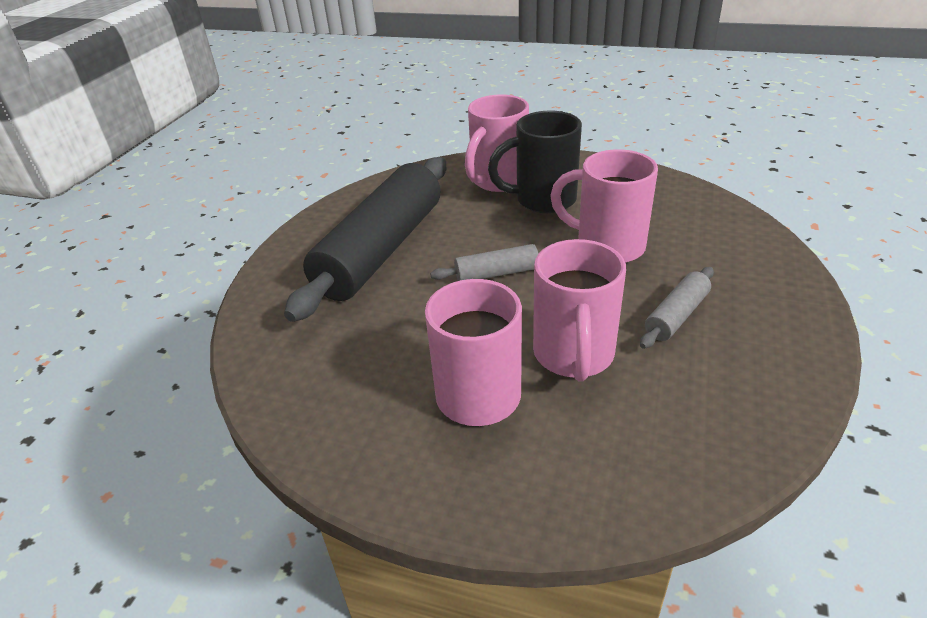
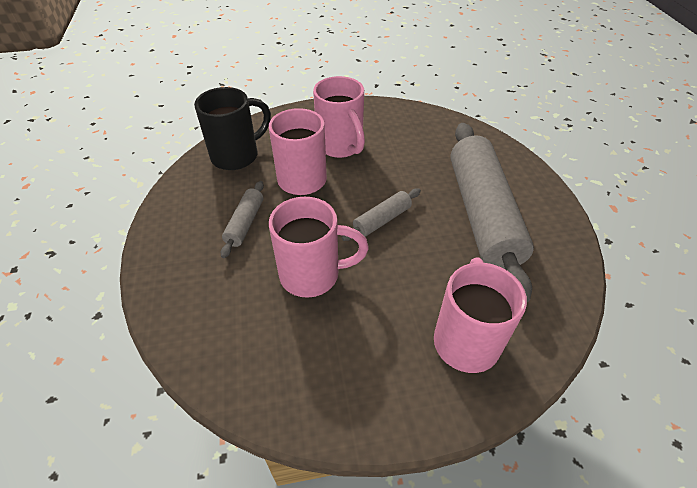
camera: 150 degrees right, 10 degrees up
black rolling pin [284,157,446,322] -> grey rolling pin [450,123,534,302]
black mug [488,111,582,213] -> black mug moved to [194,87,271,170]

